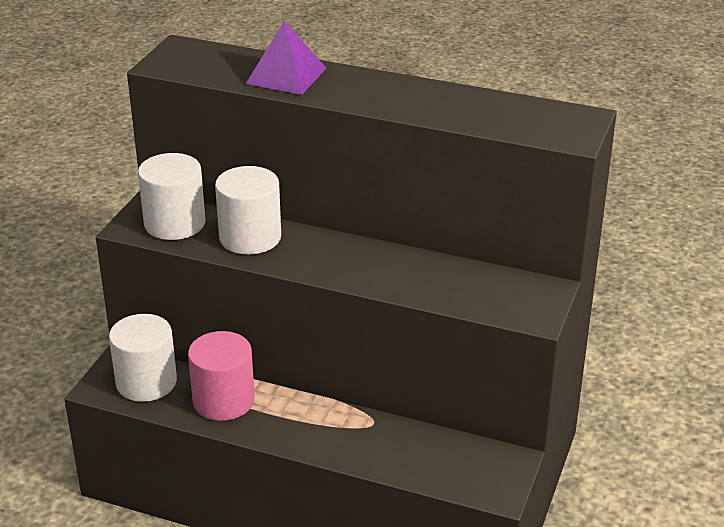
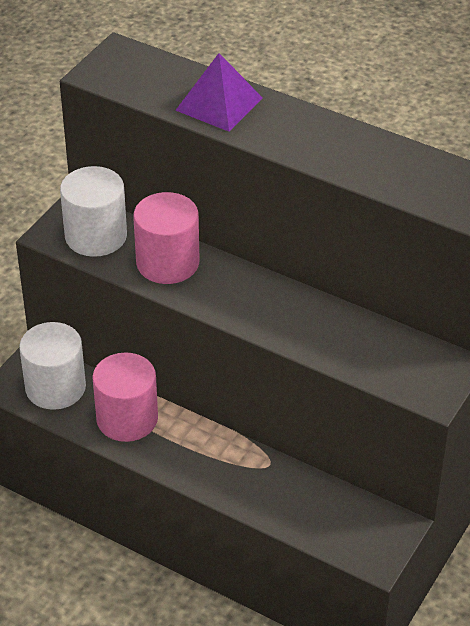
camera: 10 degrees right, 10 degrees up
white cylinder [215,166,281,255] -> pink cylinder [133,192,199,284]

